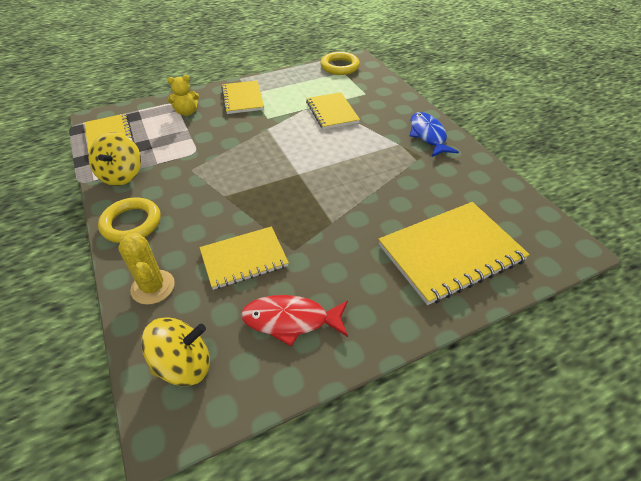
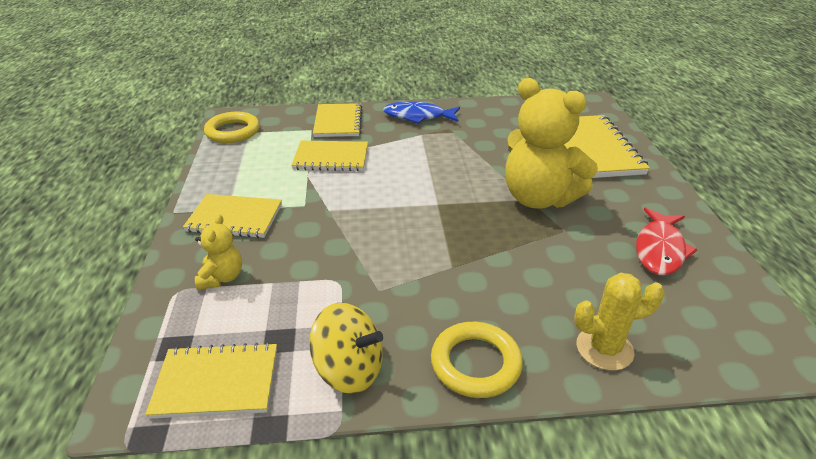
camera: 70 degrees left, 10 degrees down
yellow spinning top [141,317,210,386] -> none
yellow notebook [199,226,289,290] -> yellow notebook moved to [313,103,362,137]
none -> yellow teddy bear [505,78,598,209]

